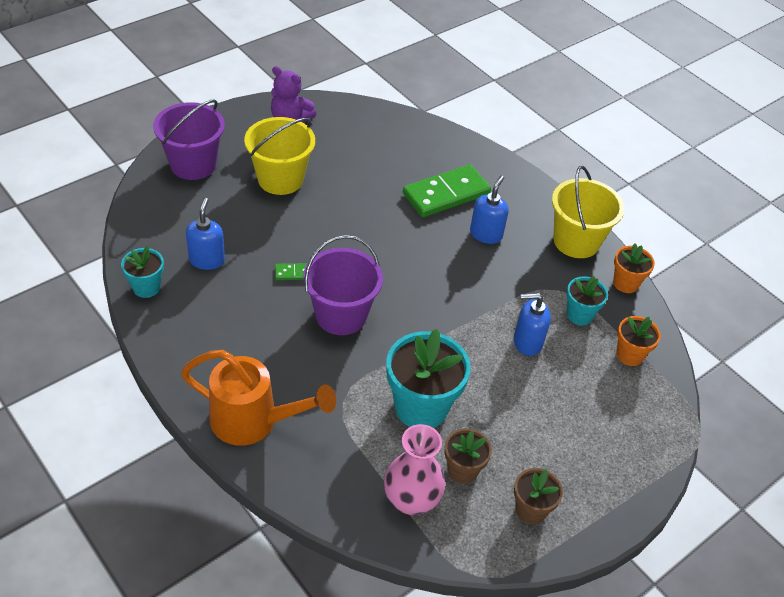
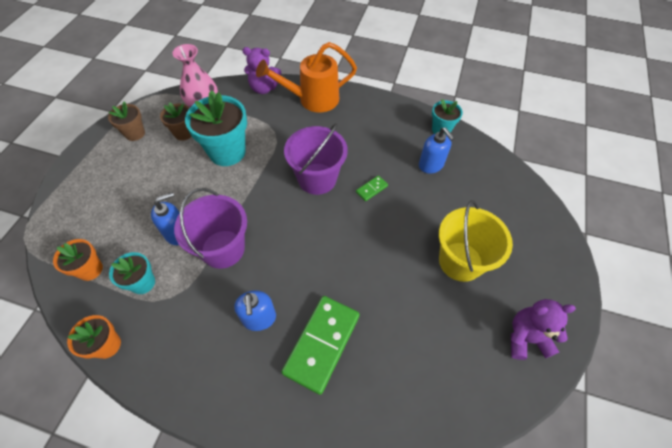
camera: 150 degrees right, 10 degrees up
purple bucket [153,100,225,180] -> purple bucket moved to [174,188,247,269]
yellow bucket [552,166,625,258] -> none
none -> purple teddy bear [242,47,281,94]

